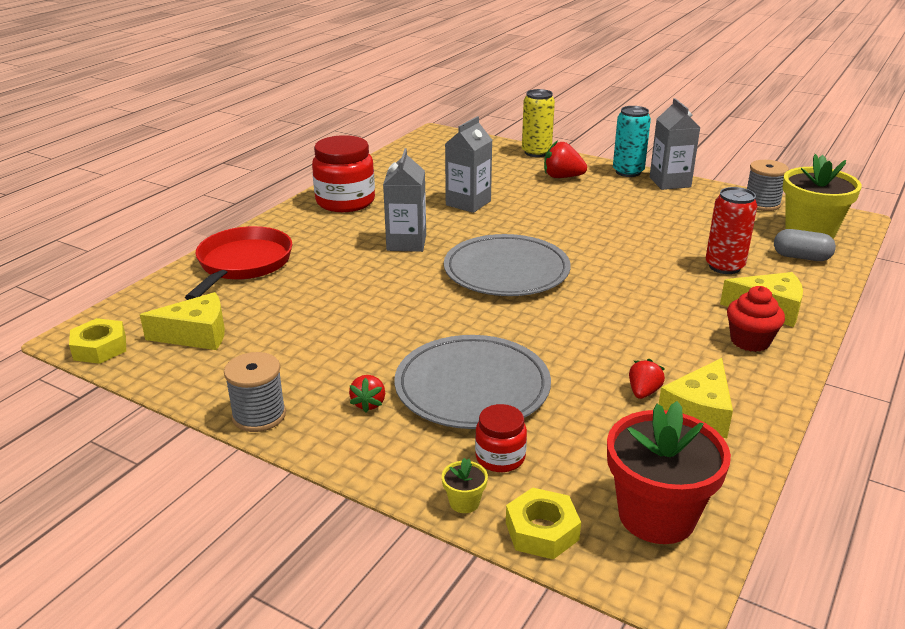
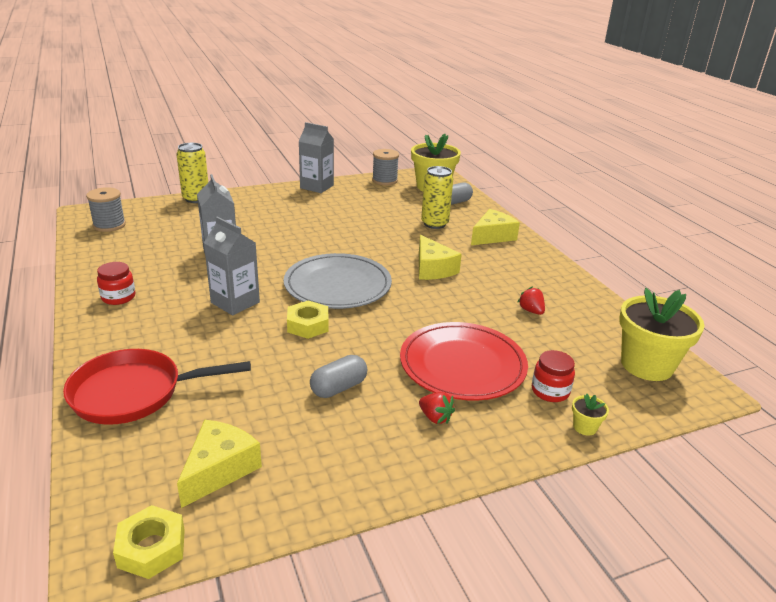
camera: 55 degrees left, 0 degrees up
red pan [185,226,292,300] -> red pan turned 60 degrees counterclockwise [63,349,251,425]
grey spool [224,352,286,432] -> grey spool moved to [86,187,126,232]
red jar [312,135,375,212] -> red jar [97,262,135,305], size x0.53
grey plate [395,335,551,429] -> red plate [400,322,528,401]
yellow nut [506,488,581,560] -> yellow nut moved to [287,300,329,339]
red strawberry [544,140,587,178] -> none
red flower pot [607,401,731,544] -> yellow flower pot [619,288,704,381]
turquoise can [613,106,651,177] -> none
yellow cheese [659,358,733,438] -> yellow cheese moved to [419,235,462,280]
red can [706,187,757,274] -> yellow can [421,166,453,229]
red cupcake [727,286,785,352] -> none
none -> grey capsule [310,355,367,398]

